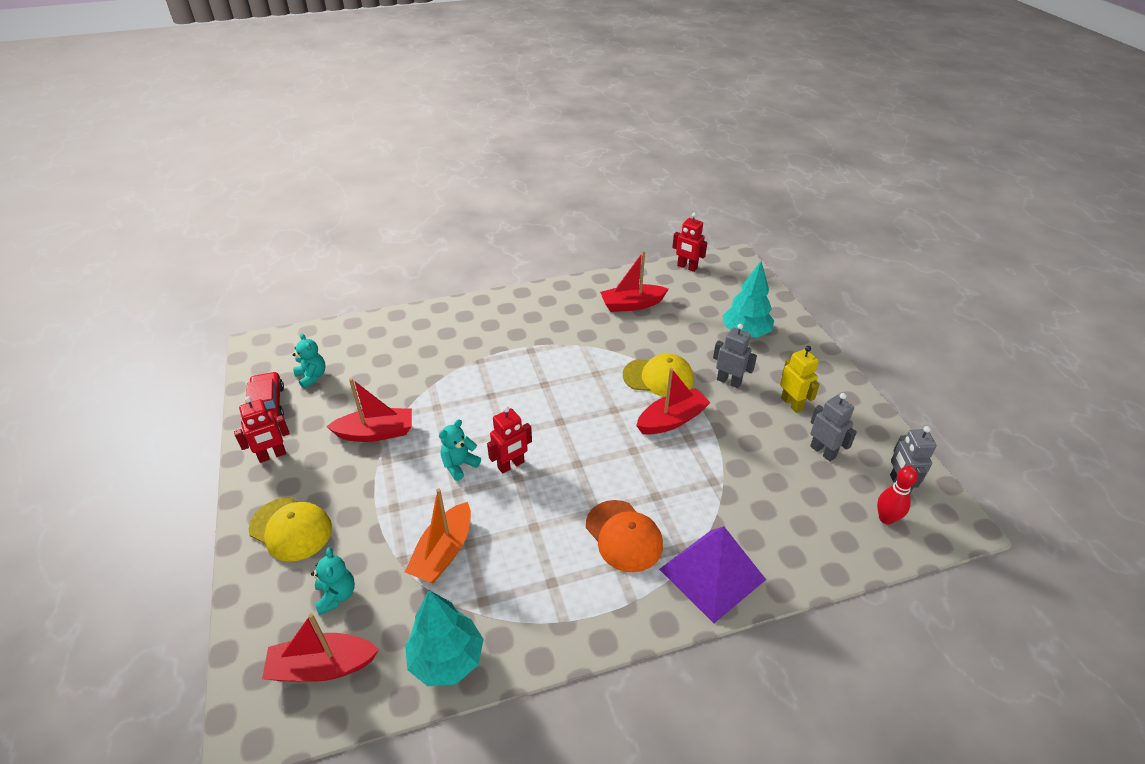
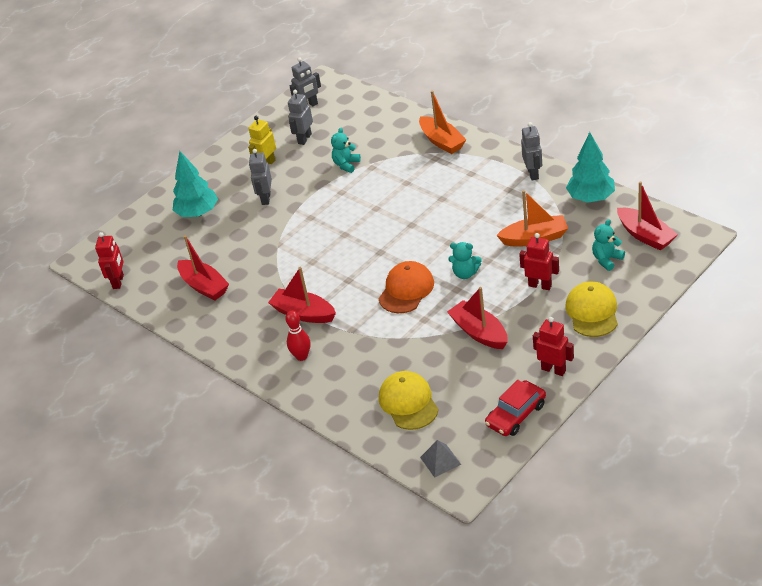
camera: 115 degrees left, 0 degrees up
turquoise teddy bear [293,333,326,389] -> turquoise teddy bear moved to [331,127,361,173]
red robot [487,406,532,474] -> red robot moved to [519,233,559,290]
orange cap [586,500,663,572] -> orange cap moved to [378,261,434,313]
yellow cap [623,353,694,397] -> yellow cap moved to [379,371,439,430]
red boat [636,368,711,435] -> red boat moved to [268,267,336,323]
purple pyramid [659,526,766,623] -> orange boat [419,90,466,154]
red bowling pin [877,466,918,525] -> red bowling pin moved to [285,311,311,361]
none -> grey pyramid [420,440,461,478]
none -> grey robot [521,122,542,180]

